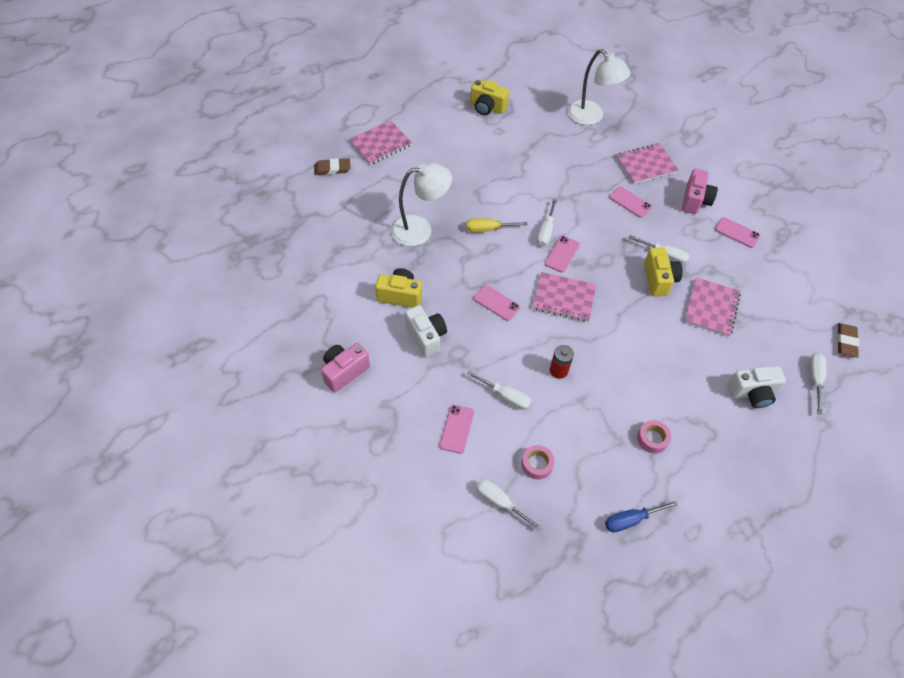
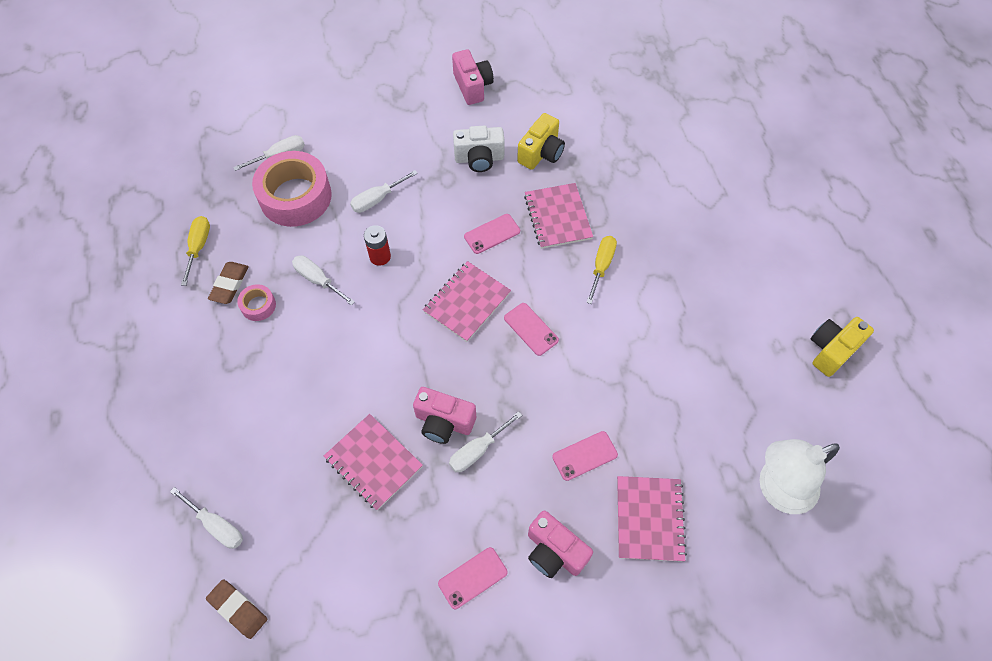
camera: 115 degrees right, 5 degrees up
brown eraser [314,158,351,175] -> brown eraser moved to [208,262,249,304]
pink notebook [349,120,412,165] -> pink notebook moved to [524,183,593,249]
white lamp [391,163,452,246] -> none
pink phone [439,405,474,454] -> none
pink tape [521,445,554,480] -> pink tape [252,151,332,227], size x2.24
white screwdriver [537,199,557,246] -> white screwdriver moved to [292,255,355,306]
blue screwdriver [605,500,678,533] -> yellow screwdriver [181,216,210,286]
yellow camera [644,248,683,296] -> pink camera [413,387,476,444]
white camera [727,366,786,408] -> none

